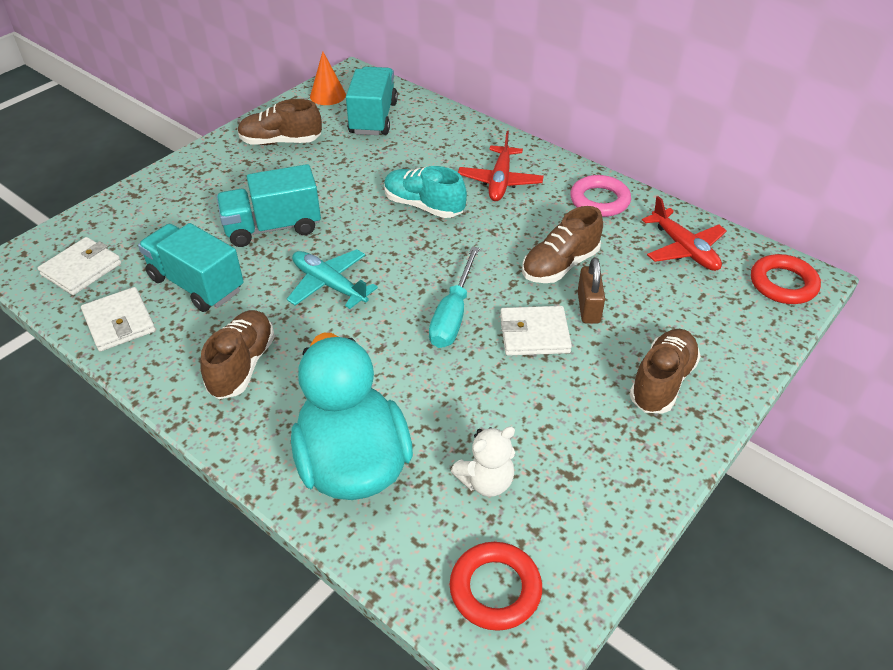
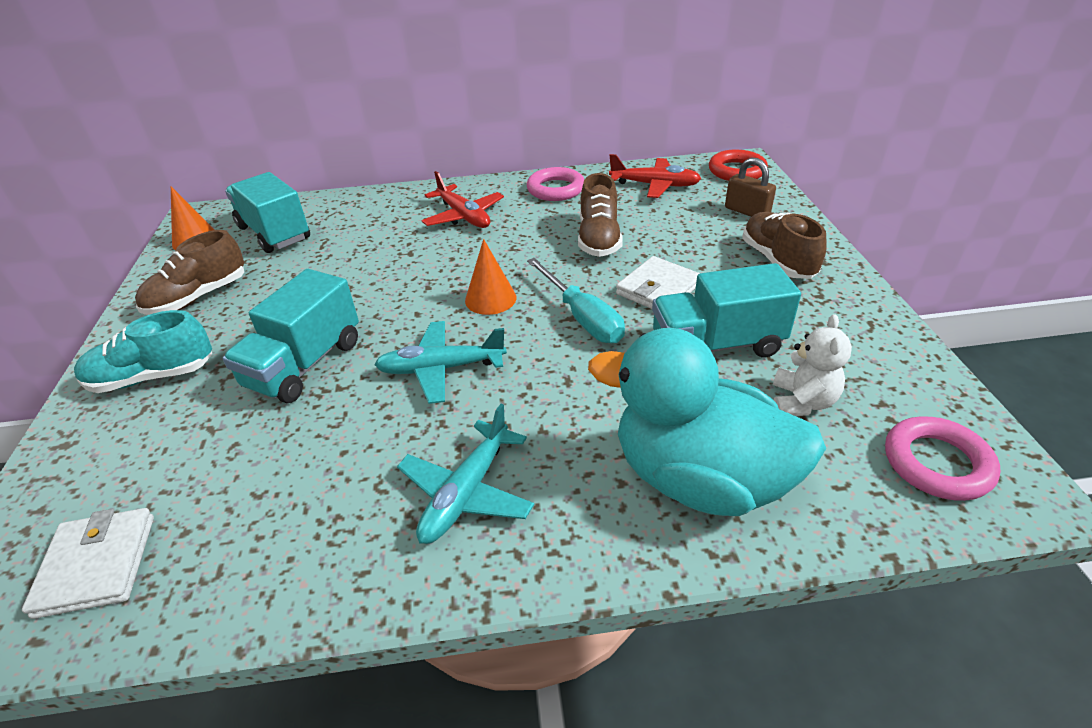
camera: 45 degrees left, 5 degrees down
white wallet [81,287,156,352] -> none
turquoise truck [138,223,244,312] -> turquoise truck moved to [652,263,801,357]
brown shoe [200,310,275,399] -> turquoise plane [397,404,534,544]
turquoise shoe [384,166,467,218] -> turquoise shoe moved to [74,310,212,393]
red ring [450,542,542,631] -> pink ring [885,416,1000,501]
brown padlock [578,258,605,324] -> brown padlock moved to [725,158,776,217]
none -> orange cone [465,239,516,315]

